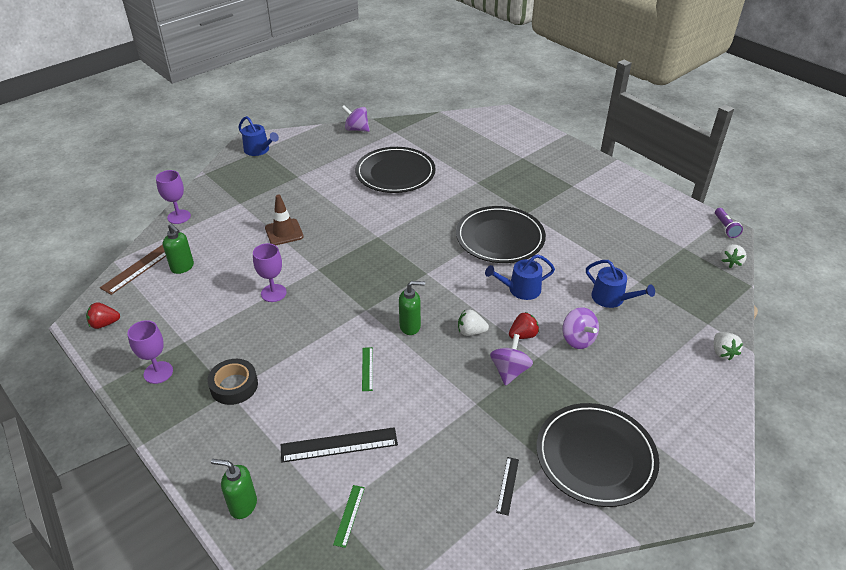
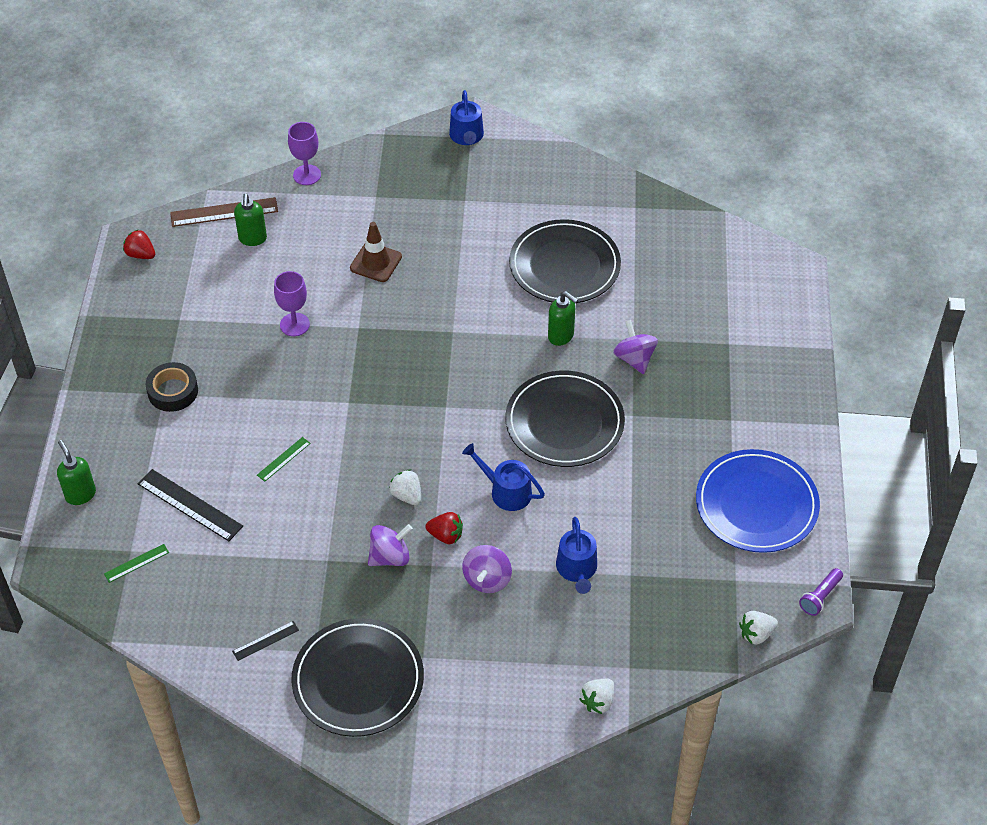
camera: 45 degrees right, 10 degrees up
purple goblet [127,320,173,384] -> none
purple spinning top [342,105,370,132] -> purple spinning top moved to [613,320,658,374]
green soap dispenser [399,281,425,335] -> green soap dispenser moved to [548,291,578,346]
none -> blue plate [696,449,820,553]

